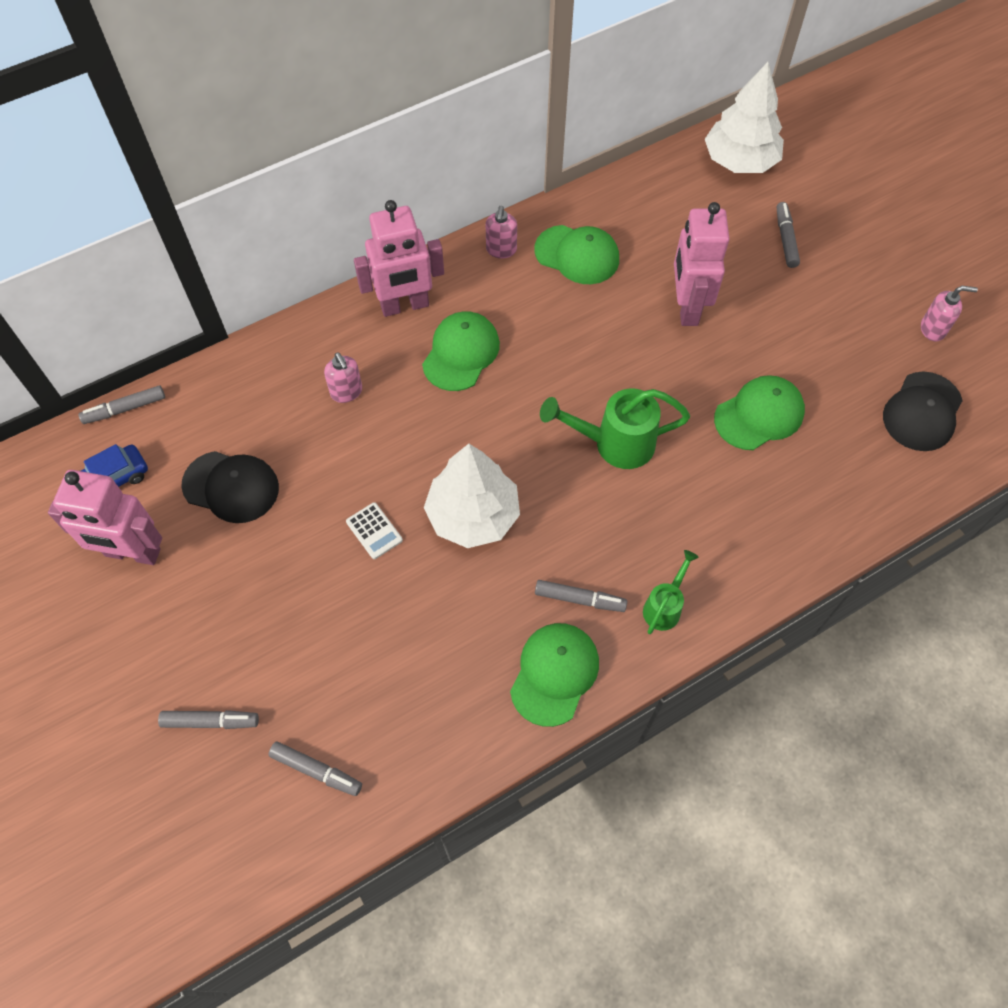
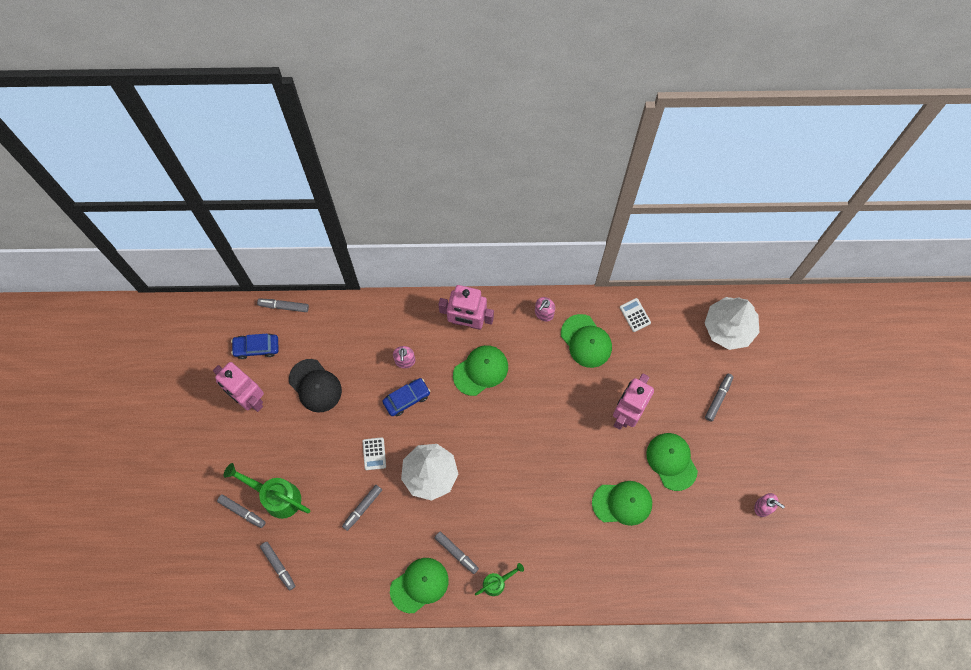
camera: 30 degrees right, 10 degrees up
green watering can [540,388,690,469] -> green watering can moved to [224,463,310,519]
black cap [883,372,963,451] -> none
none -> grey marker [342,485,382,531]
none -> blue car [382,378,431,417]
none -> white calculator [620,298,651,332]
none -> green cap [646,433,698,491]

